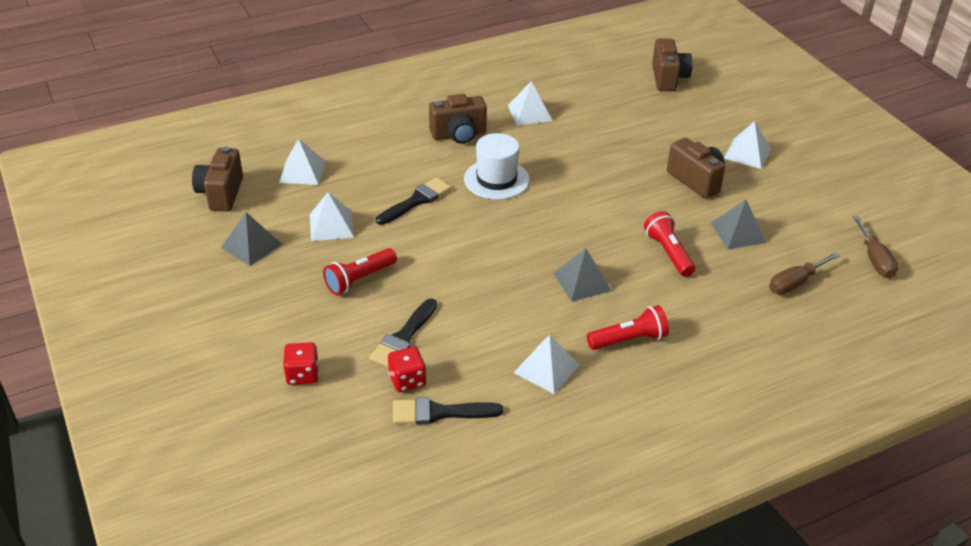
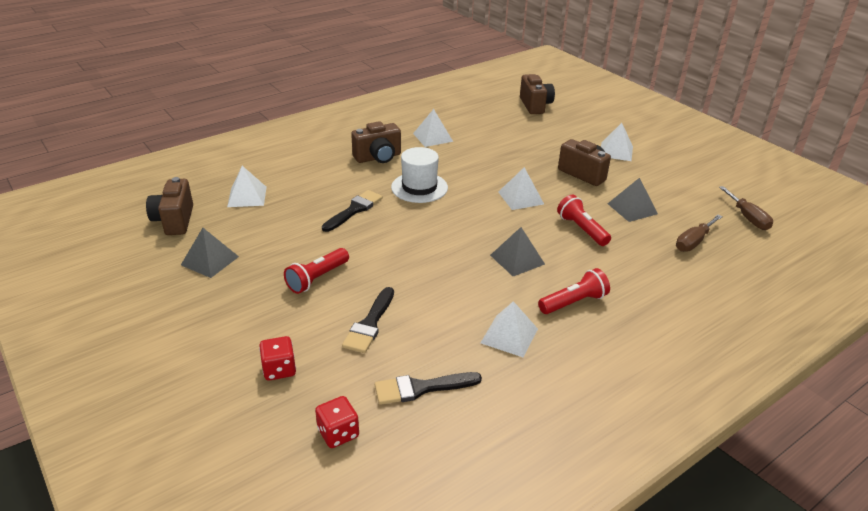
camera: 10 degrees left, 5 degrees down
white pyramid [310,192,354,241] -> white pyramid moved to [498,167,544,210]
red dice [388,347,426,392] -> red dice moved to [315,396,359,448]

